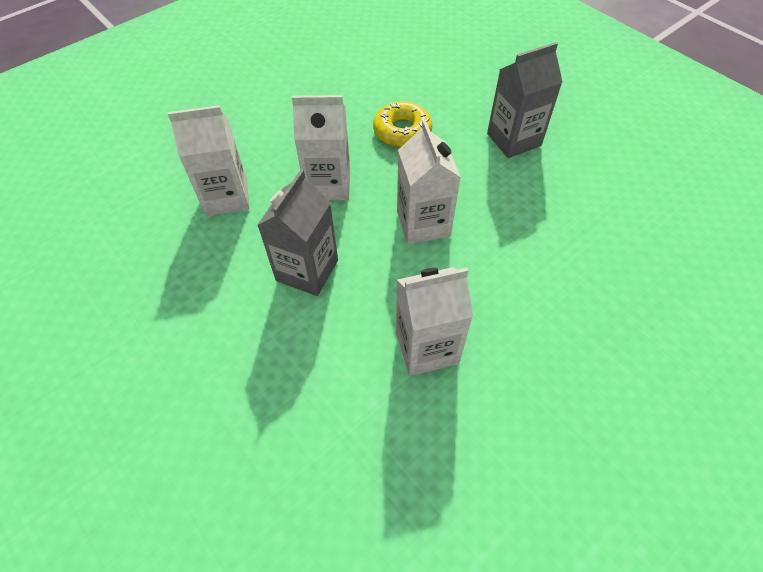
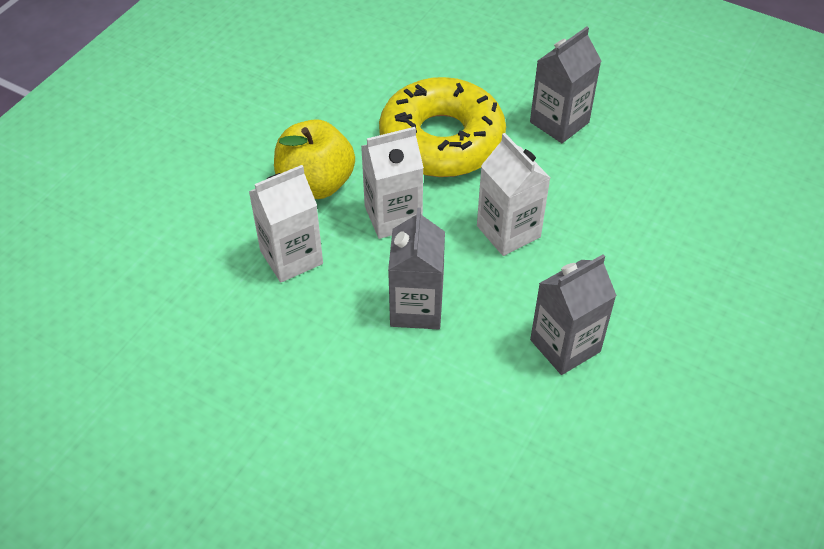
camera: 20 degrees left, 5 degrees down
yellow donut [373,101,432,148] -> yellow donut [379,77,506,177], size x1.93
white carton [396,267,473,376] -> grey carton [530,255,617,375]
none -> yellow apple [274,119,355,199]

